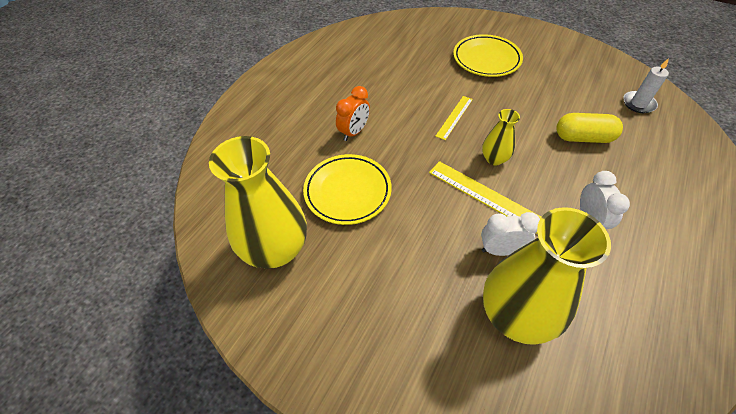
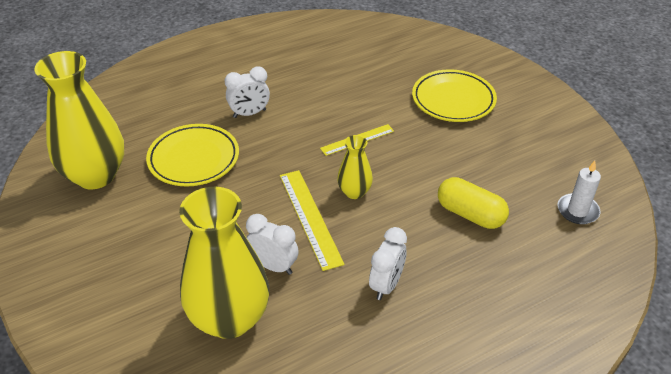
camera: 30 degrees right, 10 degrees down
orange clock [336,86,370,141] -> white clock [225,66,270,118]

